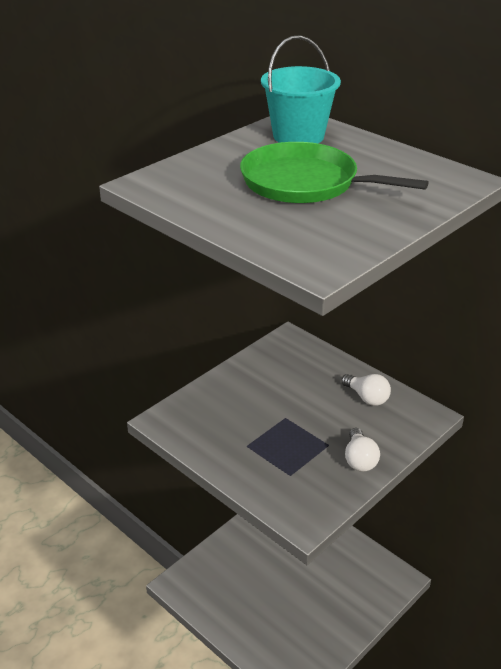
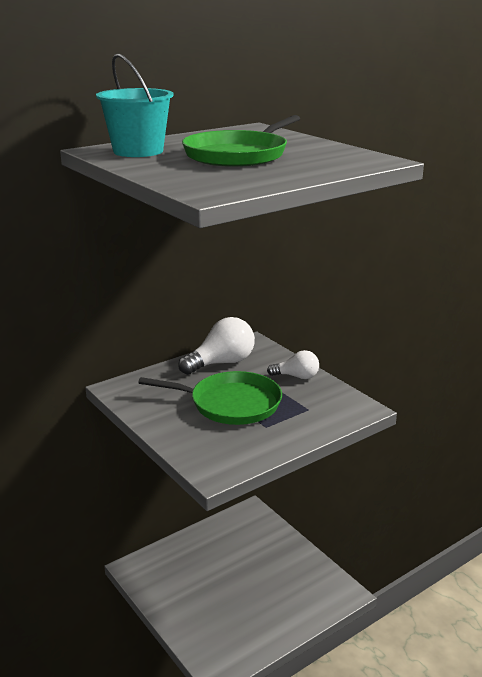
camera: 80 degrees left, 10 degrees down
white light bulb [341,374,391,406] -> white light bulb [178,317,255,375], size x1.66
none -> green pan [138,371,282,425]

